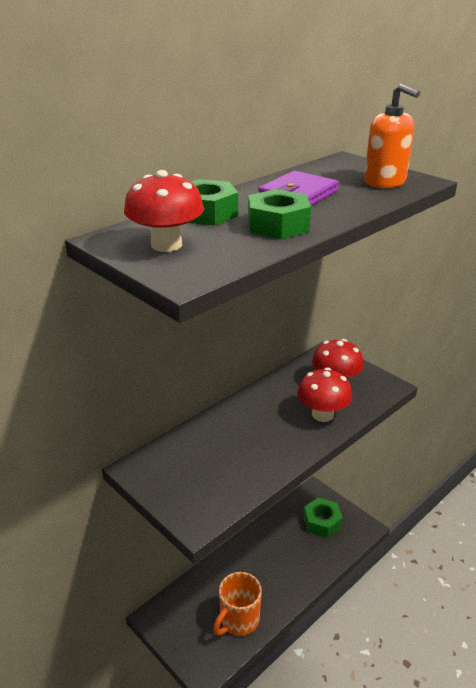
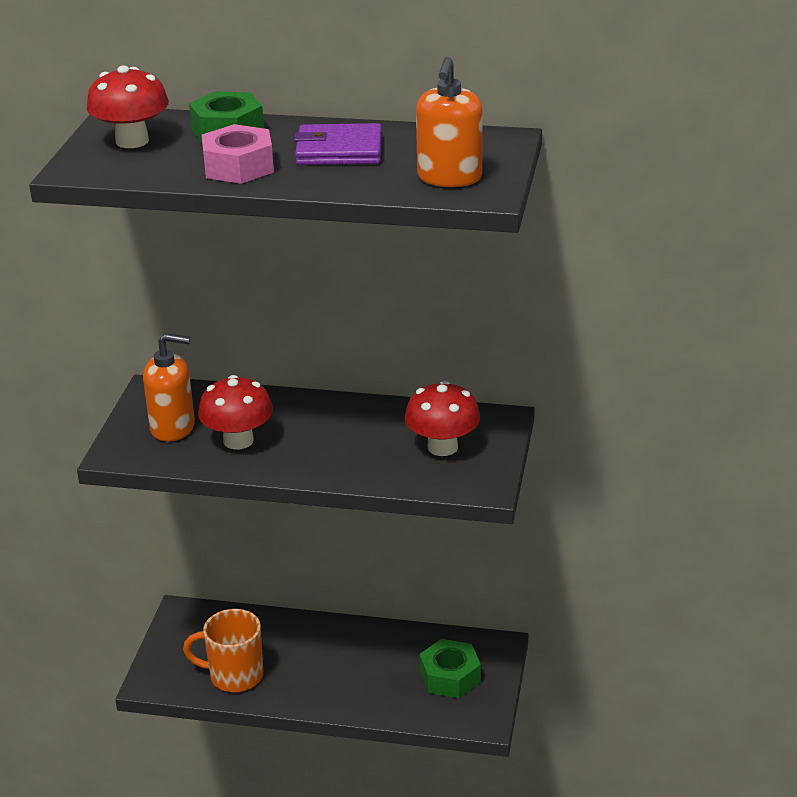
camera: 55 degrees right, 0 degrees up
green nut [248,189,311,239] -> pink nut [202,124,274,184]
red mushroom [297,368,352,422] -> red mushroom moved to [198,375,273,450]
none -> orange soap dispenser [143,333,195,442]

